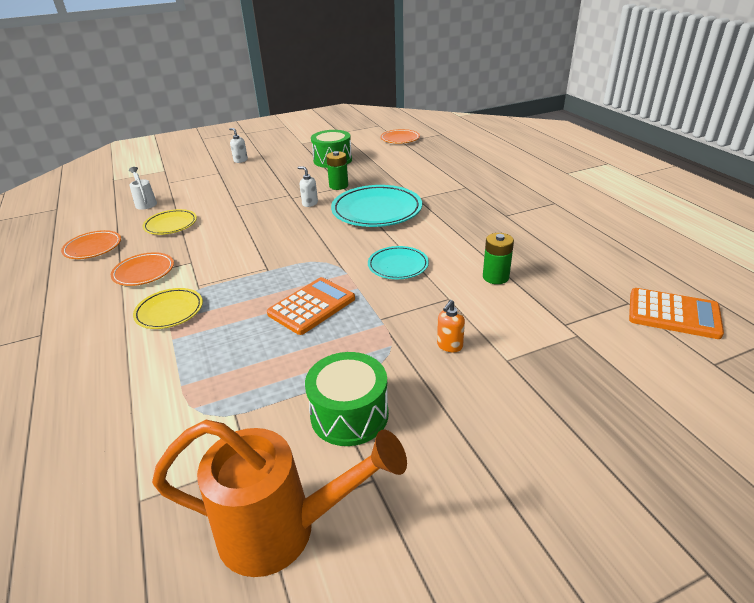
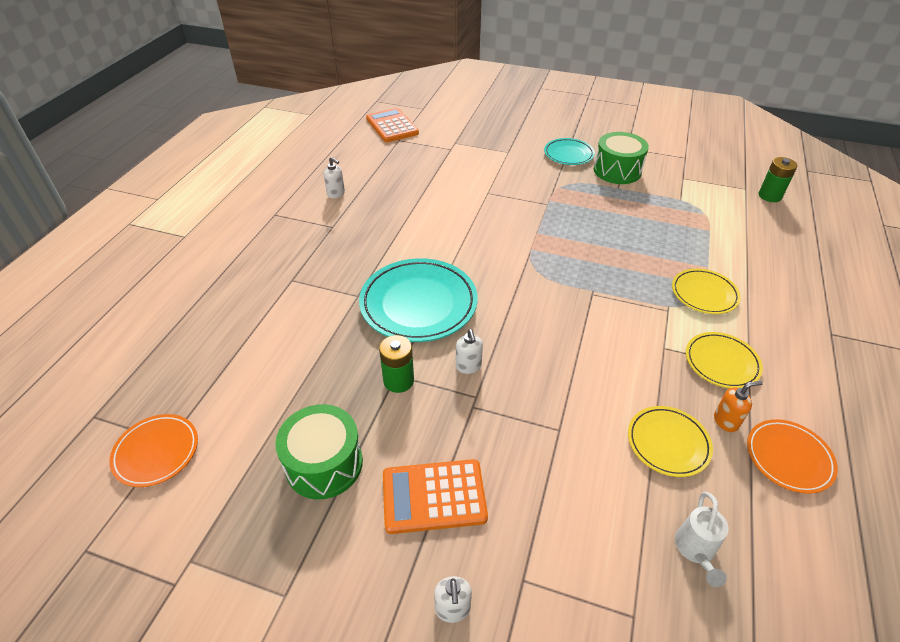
camera: 140 degrees left, 10 degrees up
orange plate [111,252,174,286] -> yellow plate [686,332,763,388]
orange watering can [152,420,407,577] -> none
orange calculator [267,277,355,335] -> orange calculator moved to [383,459,488,534]
turquoise plate [368,246,429,279] -> turquoise plate moved to [544,138,595,165]
orange soap dispenser [437,300,465,352] -> orange soap dispenser moved to [714,381,763,432]
green battery [483,233,514,284] -> green battery moved to [759,157,798,202]
none -> white soap dispenser [324,157,345,198]

